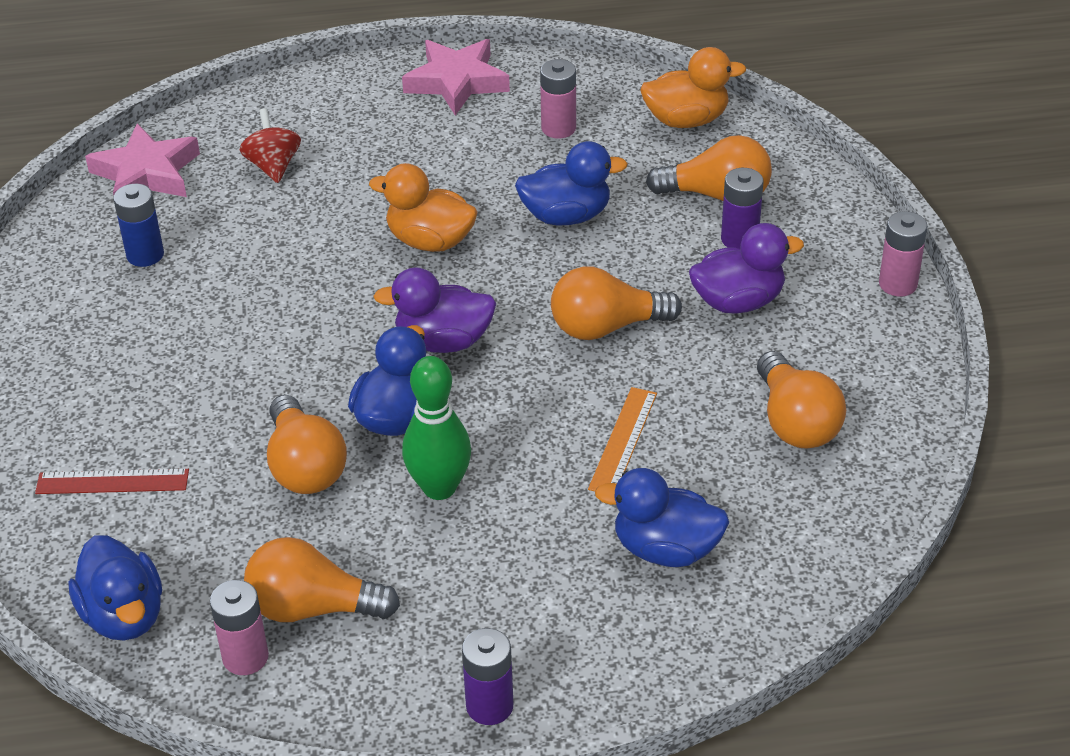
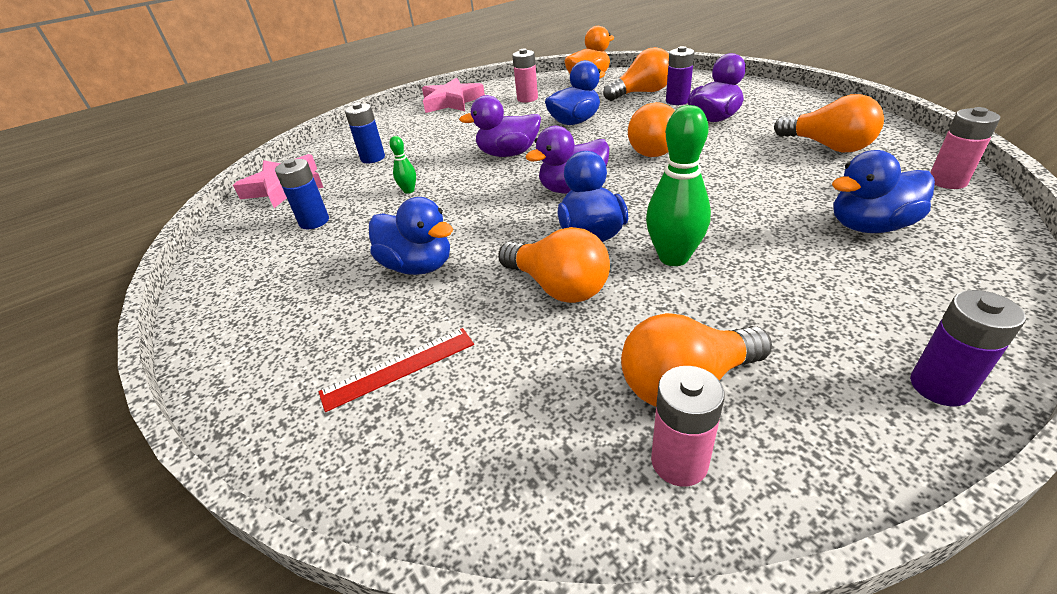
camera: 25 degrees left, 5 degrees down
blue duck [68,535,162,641] -> blue duck moved to [369,197,453,275]
red spinning top [239,108,301,183] -> blue battery [345,102,385,163]
orange duck [369,163,478,252] -> purple duck [459,95,541,157]
orange ruler [588,387,657,491] -> none
pink battery [879,211,927,296] -> pink battery moved to [930,107,1000,189]
none -> green bowling pin [389,136,416,194]

